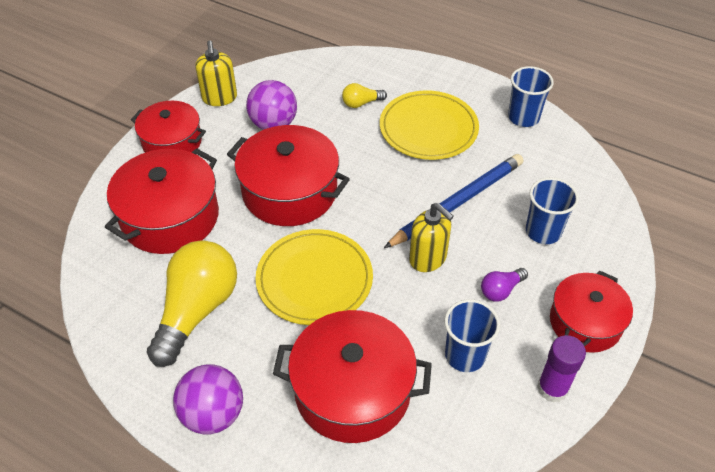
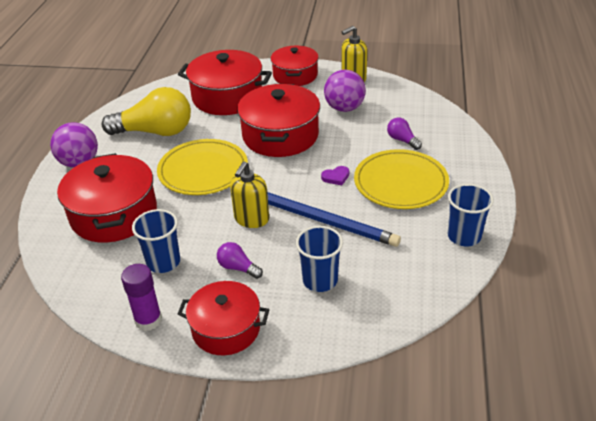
camera: 70 degrees right, 10 degrees down
yellow light bulb [342,83,387,108] -> purple light bulb [387,118,422,150]
none -> purple heart [321,166,349,185]

